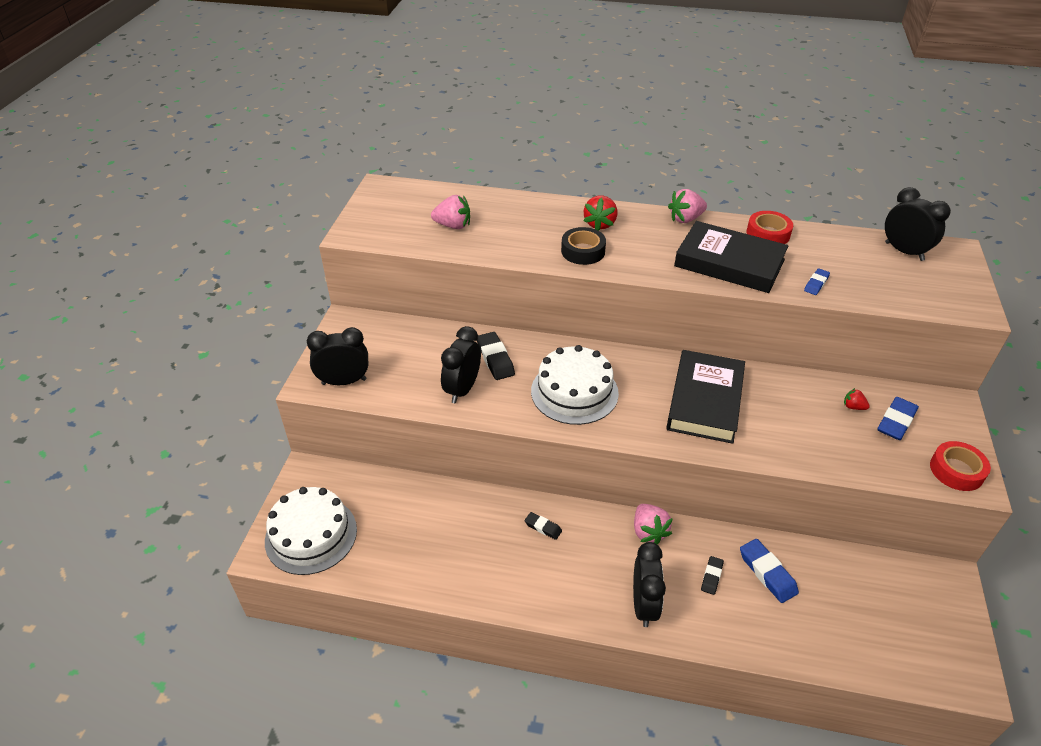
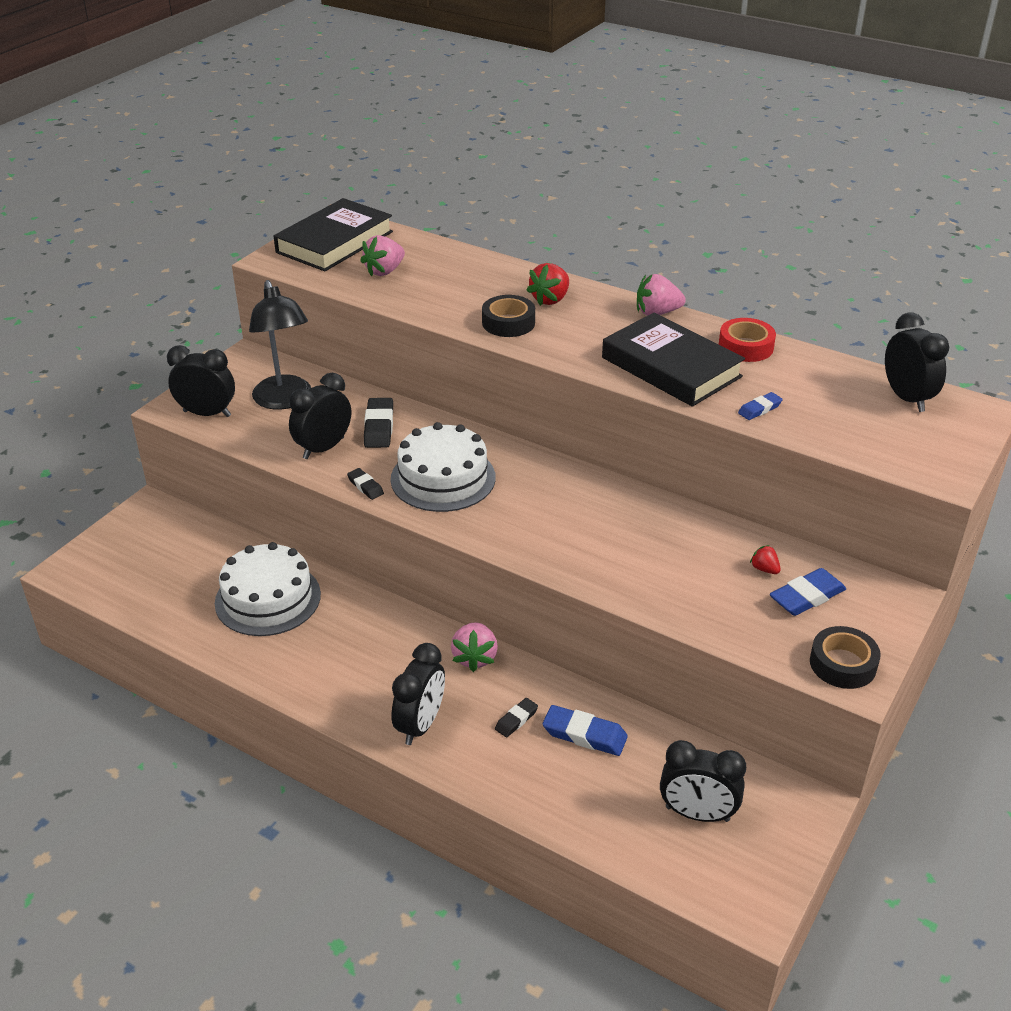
camera: 20 degrees right, 5 degrees down
white cake [265,487,357,575] -> white cake moved to [215,542,321,636]
pink strawberry [431,195,470,229] -> pink strawberry turned 105 degrees clockwise [360,235,405,276]
black eraser [525,512,562,540] -> black eraser moved to [347,468,384,500]
black book [666,350,745,444] -> black book moved to [274,198,393,271]
blue eraser [740,539,799,603] -> blue eraser turned 60 degrees counterclockwise [543,705,628,756]
red tape [930,441,991,491] -> black tape [810,626,881,689]
none -> black lamp [249,280,311,409]
none -> black clock [660,740,746,822]

